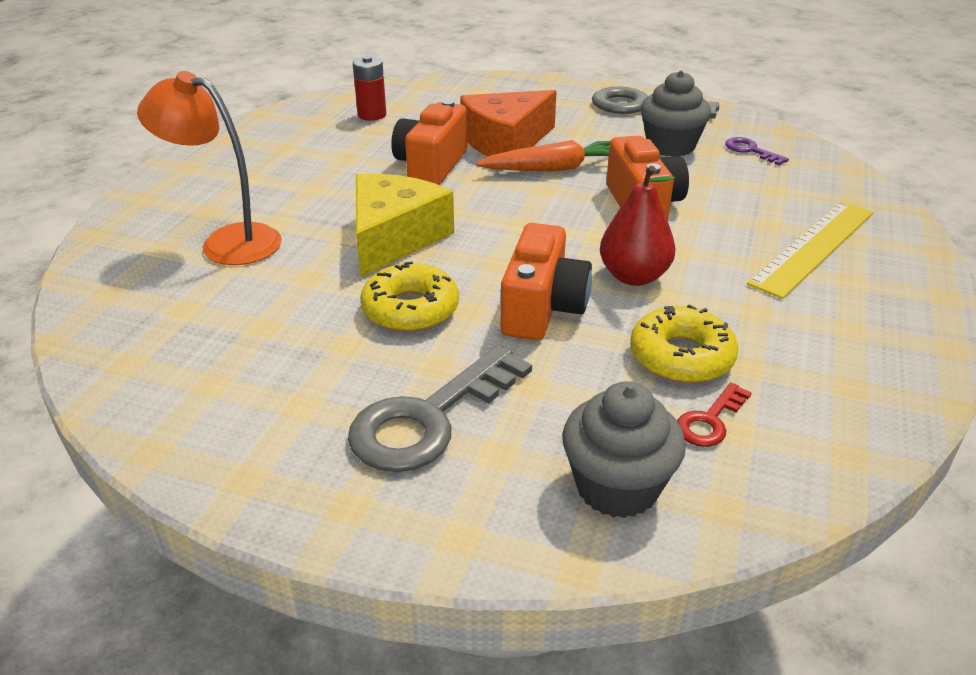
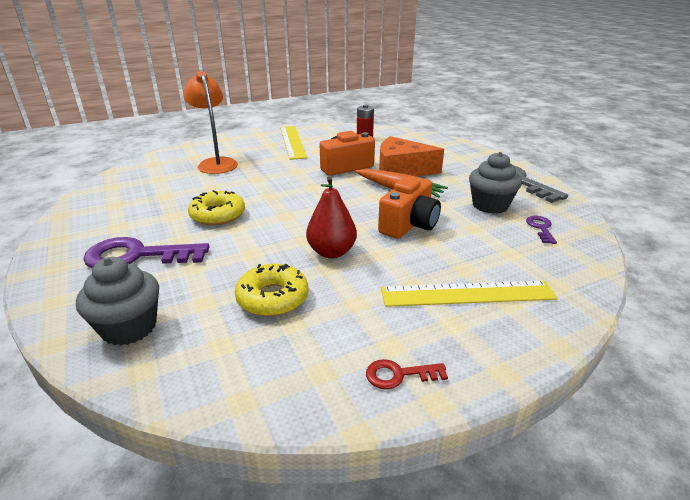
camera: 45 degrees right, 5 degrees down
grey key [348,345,532,472] -> purple key [83,237,209,268]
yellow cheese [356,174,454,277] -> none
orange camera [501,223,592,340] -> none
red key [677,382,752,447] -> red key moved to [366,359,448,389]
none -> yellow ruler [280,126,307,160]

